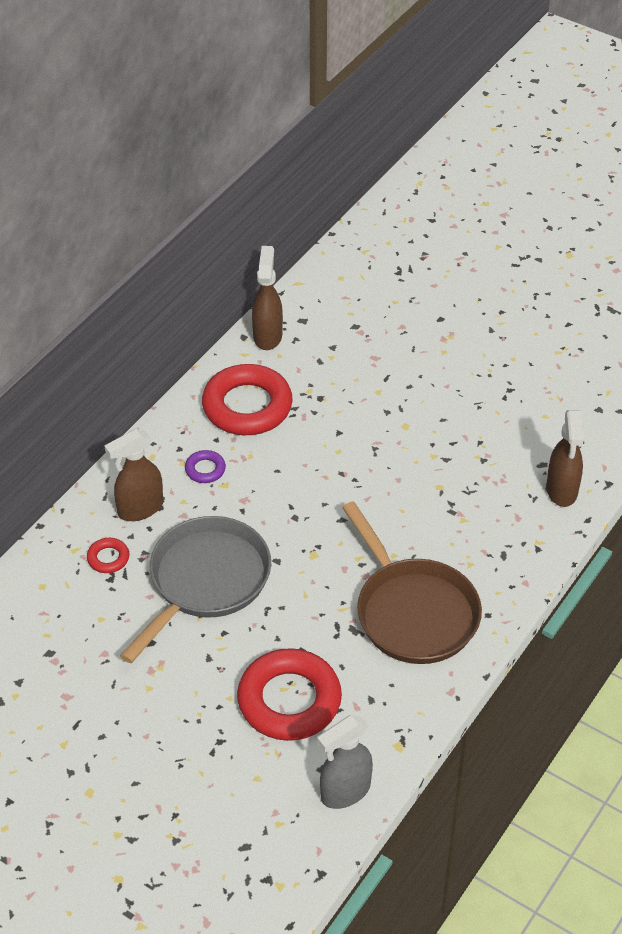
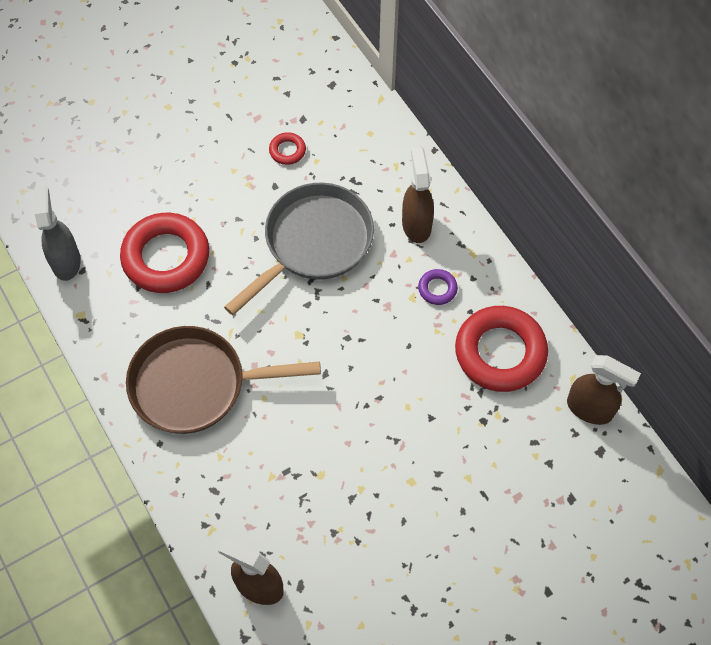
camera: 115 degrees right, 15 degrees up
red ring [87,538,129,573] -> red ring moved to [269,132,306,165]
grey pan [120,516,271,663] -> grey pan turned 105 degrees counterclockwise [224,182,374,315]

